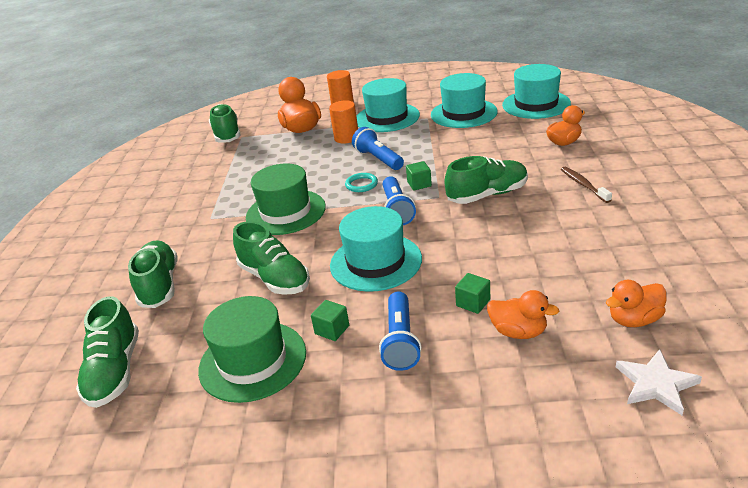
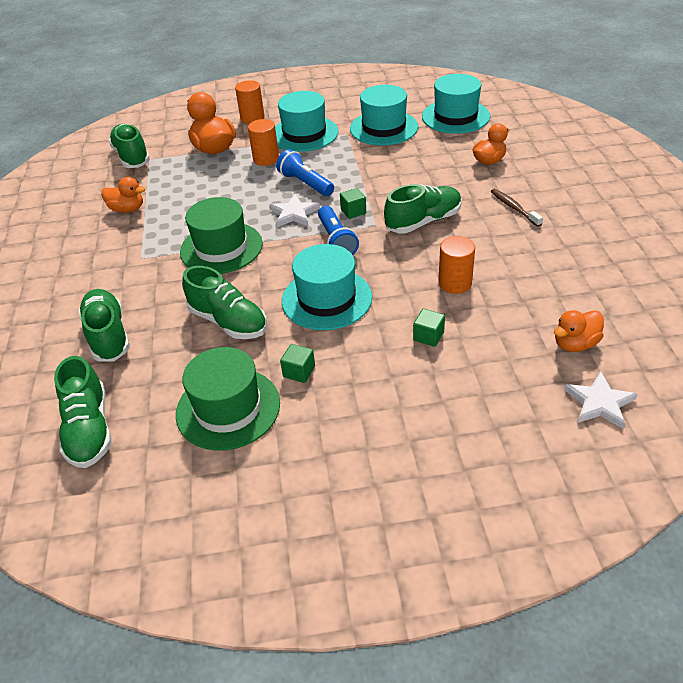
camera: 10 degrees left, 10 degrees up
turquoise ring [345,173,378,192] -> white star [269,194,320,227]
blue flashlight [379,291,422,371] -> none
orange duck [487,290,559,339] -> orange duck moved to [101,177,145,213]
none -> orange cylinder [438,236,475,294]

